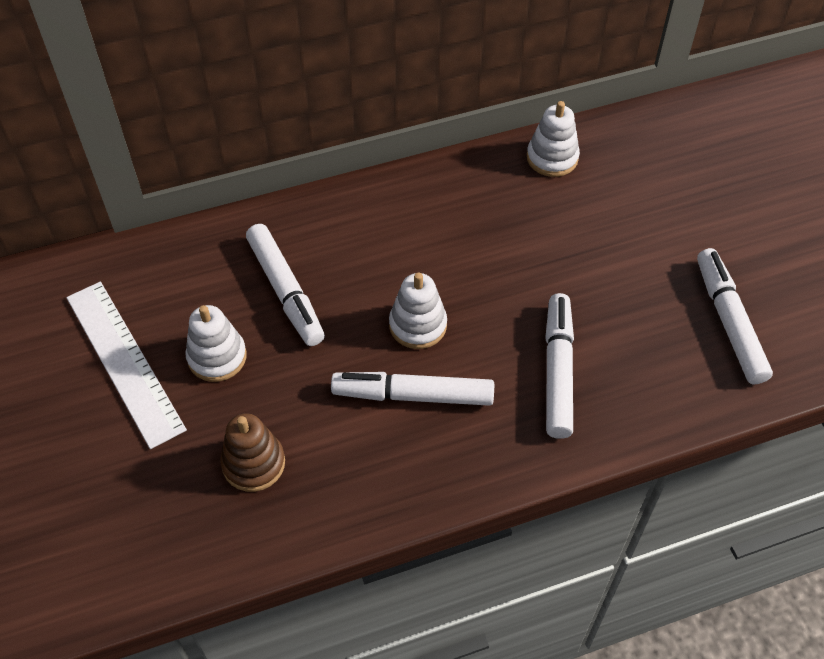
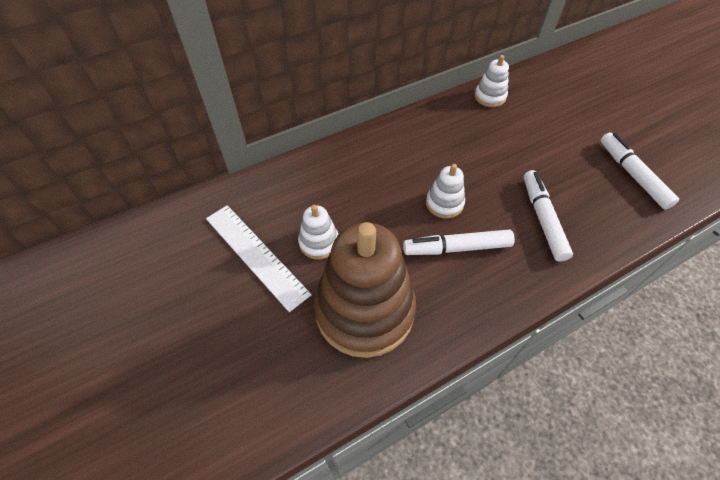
camera: 10 degrees left, 0 degrees up
brown stacking toy [220,413,285,492] -> brown stacking toy [314,222,416,358], size x2.22
white marker [246,224,325,346] -> none

